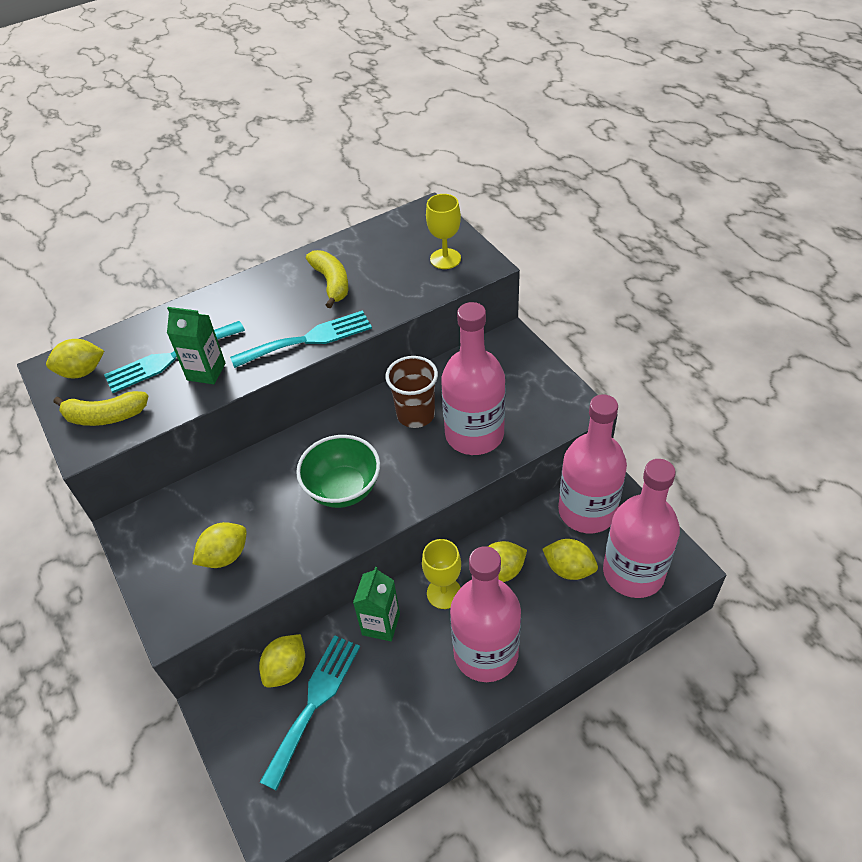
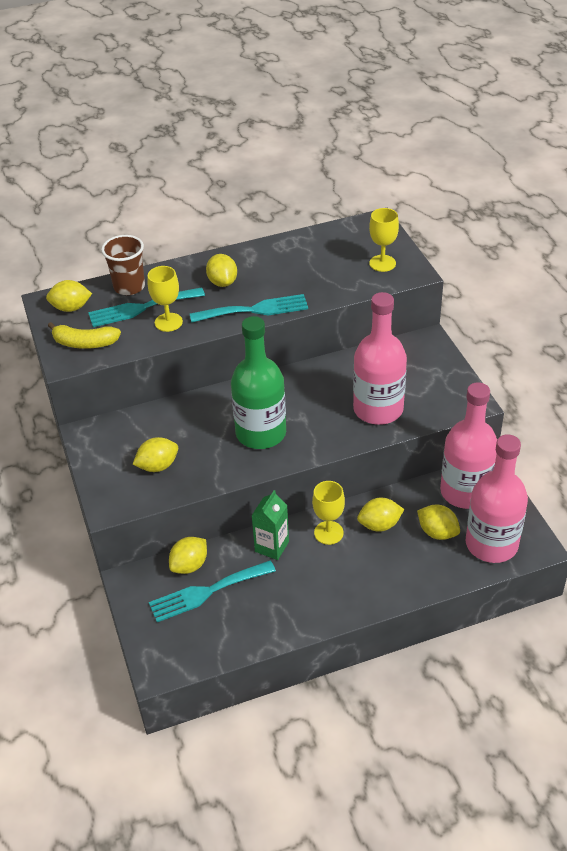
camera: 10 degrees right, 5 degrees down
green carton [167,307,226,384] -> yellow goblet [147,266,183,332]
turquoise fork [260,635,360,791] -> turquoise fork turned 150 degrees counterclockwise [149,560,276,622]
green bowl [296,435,380,508] -> green bottle [231,316,286,449]
yellow banana [306,250,348,308] -> none
brown cup [385,356,438,428] -> brown cup moved to [101,235,145,295]
pink bottle [450,546,521,682] -> none
none -> yellow lemon [206,254,237,287]

